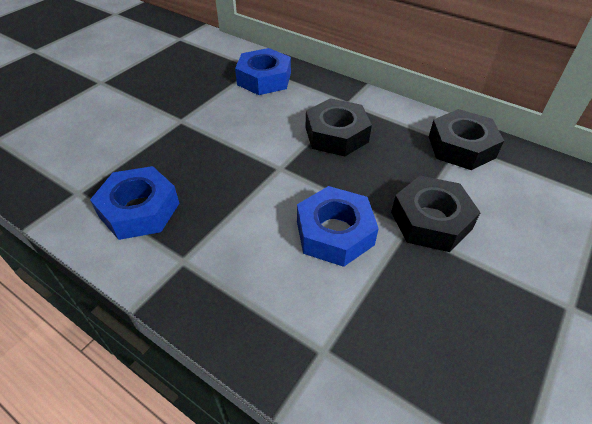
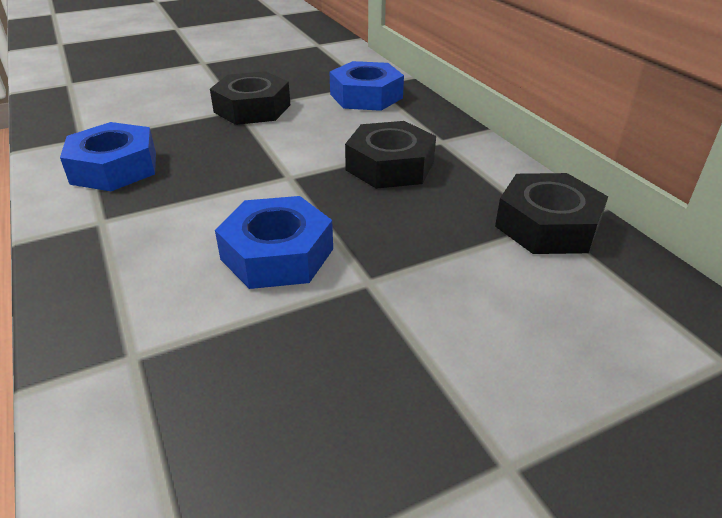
camera: 30 degrees right, 10 degrees down
black nut [391,176,481,252] -> black nut moved to [210,71,290,125]

